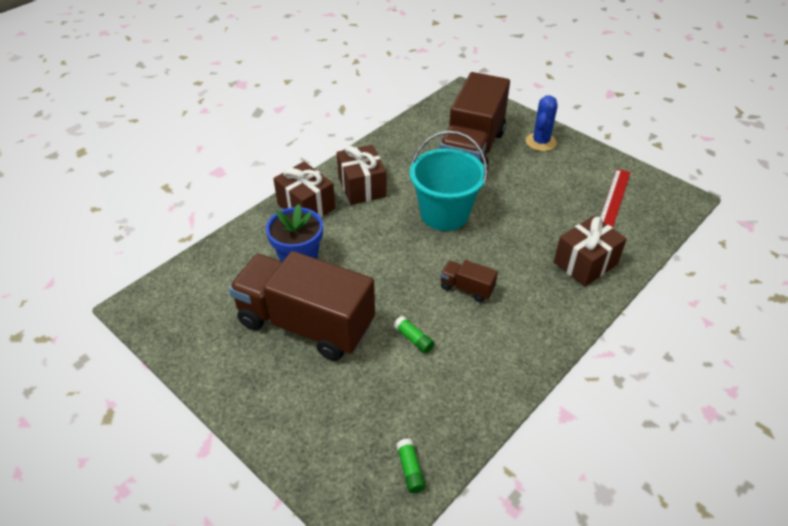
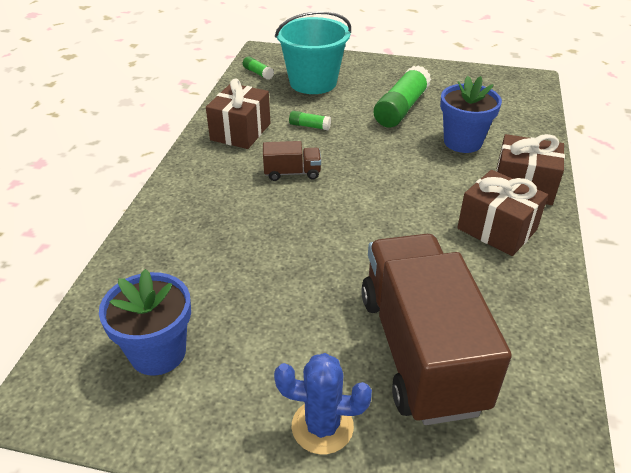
camera: 150 degrees right, 5 degrees down
brown truck [229,251,375,361] -> green glue stick [374,65,431,127]
turquoise bucket [410,131,487,231] -> turquoise bucket moved to [275,11,351,94]
blue cactus [526,95,558,151] -> blue cactus turned 75 degrees counterclockwise [274,353,372,454]
brown gift [554,216,627,287] -> brown gift moved to [206,78,270,149]
red ruler [600,169,631,227] -> blue flower pot [99,269,191,376]

